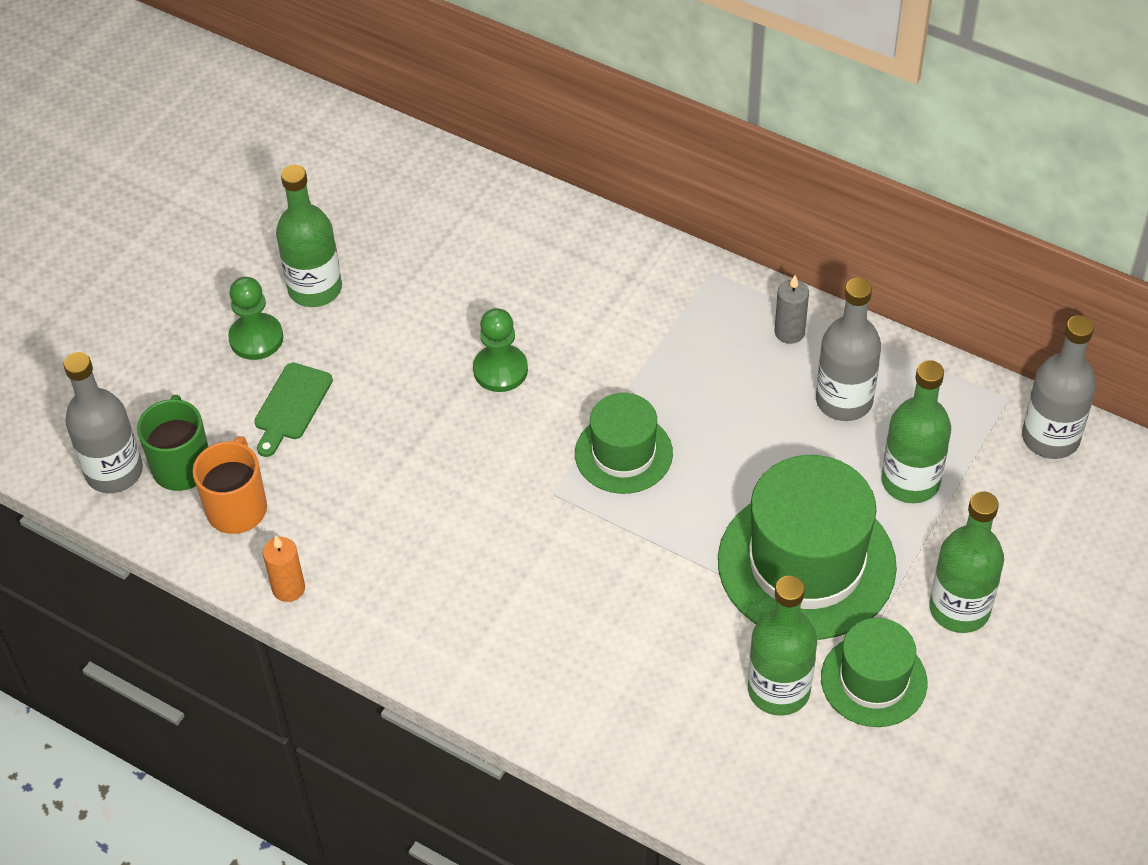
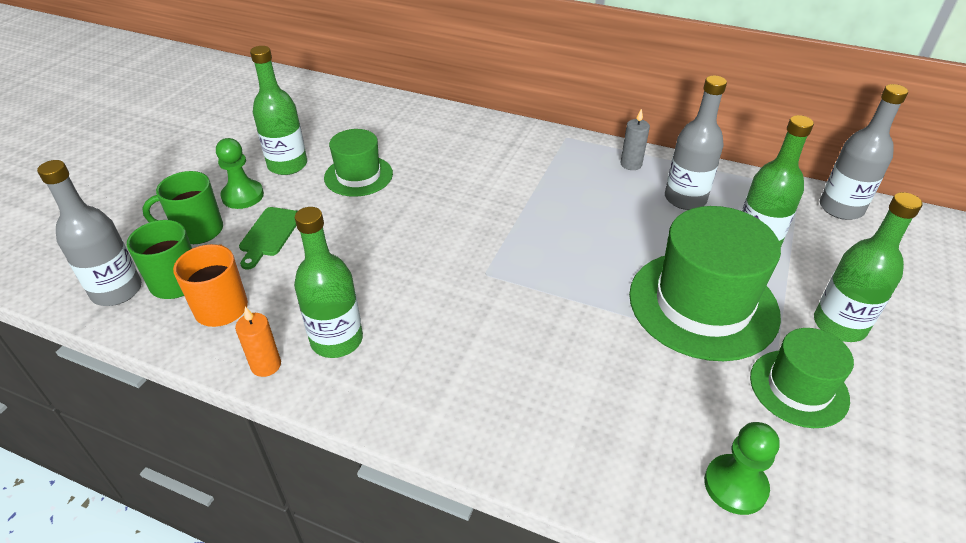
camera: 10 degrees left, 10 degrees down
green pawn [473,308,528,392] -> green pawn moved to [704,422,780,515]
green hat [575,393,673,494] -> green hat moved to [324,129,393,197]
green bottle [748,576,817,716] -> green bottle moved to [294,207,363,358]
none -> green mug [142,171,223,244]

